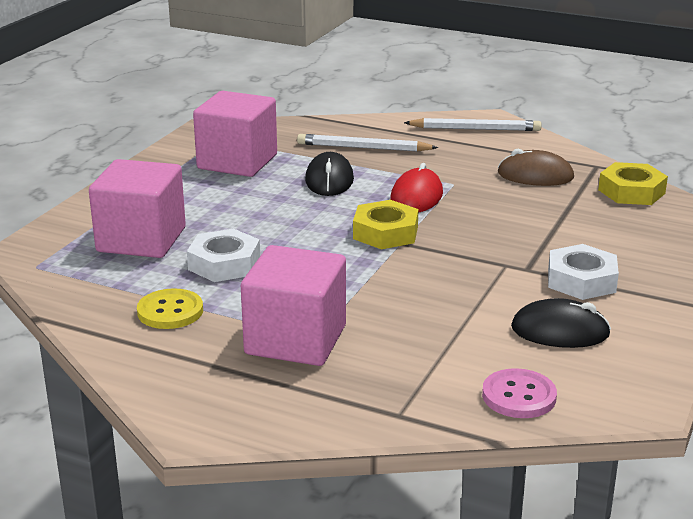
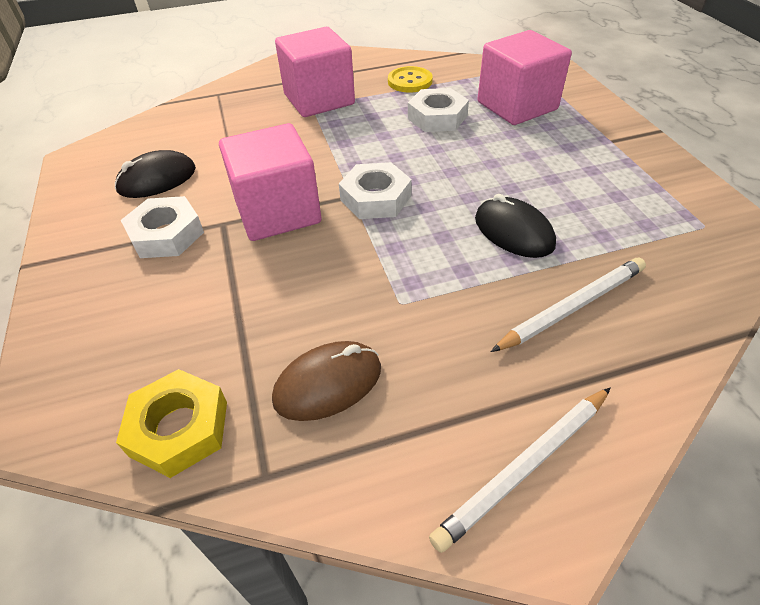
camera: 140 degrees right, 20 degrees up
pink cube [193,91,277,177] -> pink cube moved to [219,123,322,241]
yellow nut [353,200,419,249] -> white nut [339,162,412,219]
red mouse [390,163,443,213] -> none
pink button [482,368,557,418] -> none

